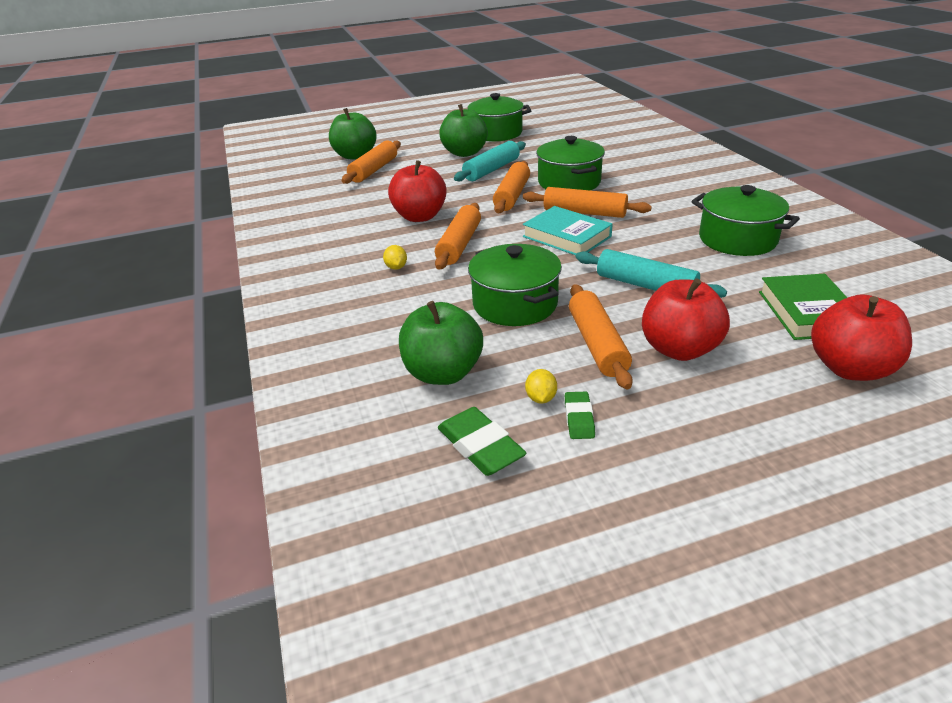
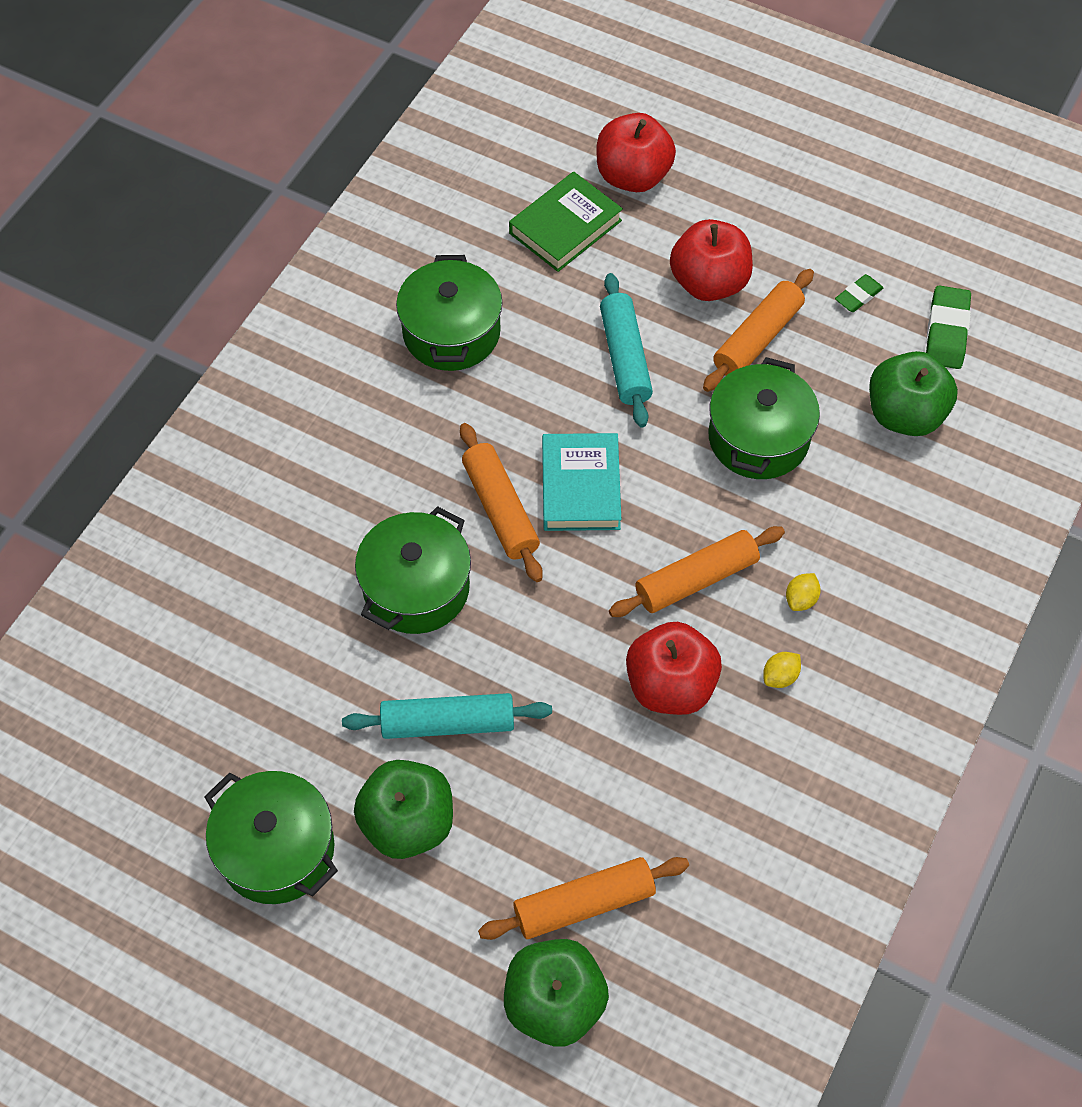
camera: 135 degrees left, 25 degrees up
orange rolling pin [493,161,530,213] -> none
yellow lemon [525,369,557,404] -> yellow lemon moved to [763,652,801,688]

